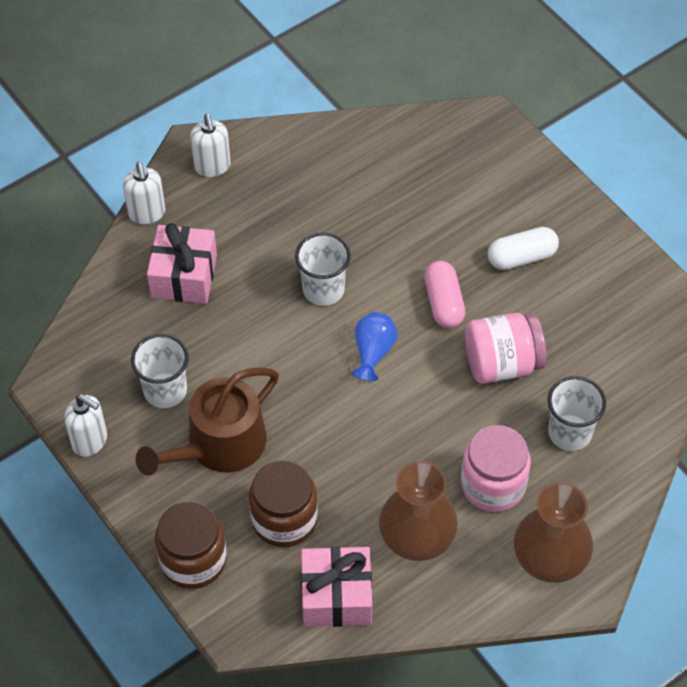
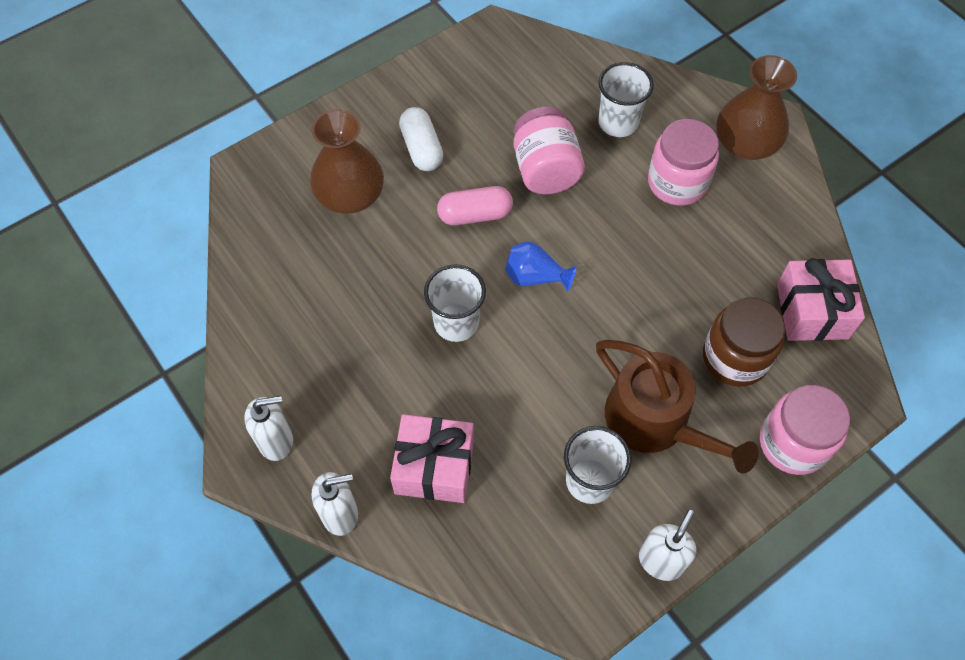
camera: 90 degrees left, 5 degrees up
brown jar [155,501,227,589] -> pink jar [760,385,850,475]
brown vase [379,461,458,561] -> brown vase moved to [310,109,384,214]

